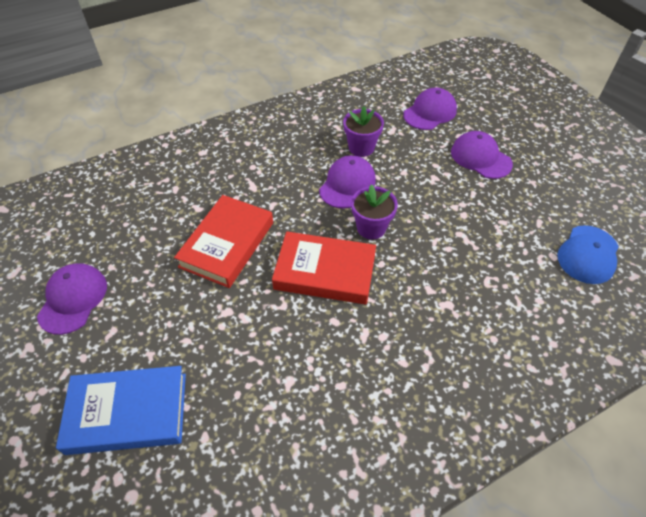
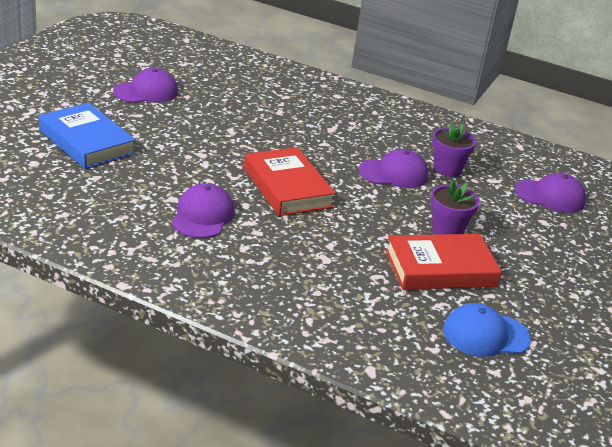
camera: 50 degrees right, 20 degrees down
red book [174,195,273,288] -> red book moved to [385,234,502,290]
purple flower pot [351,184,398,239] -> purple flower pot moved to [431,179,480,235]
purple cap [451,131,513,179] -> purple cap moved to [171,183,235,238]

